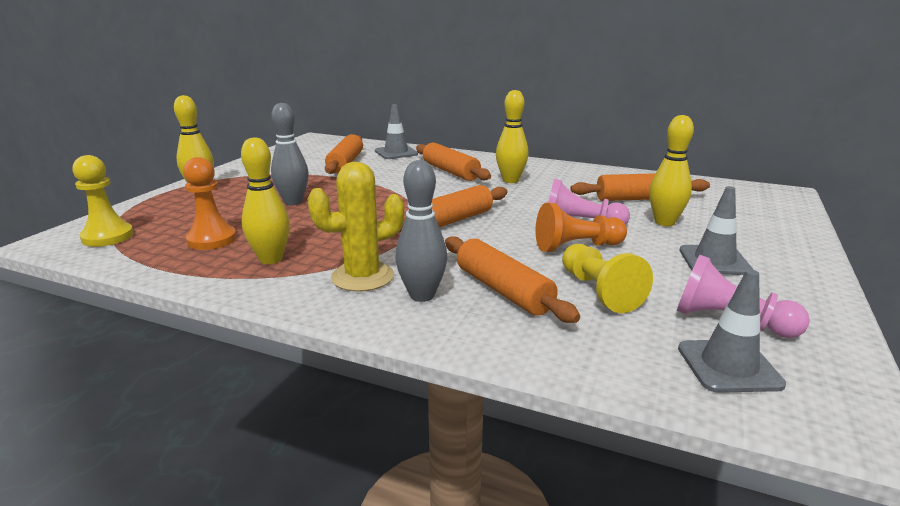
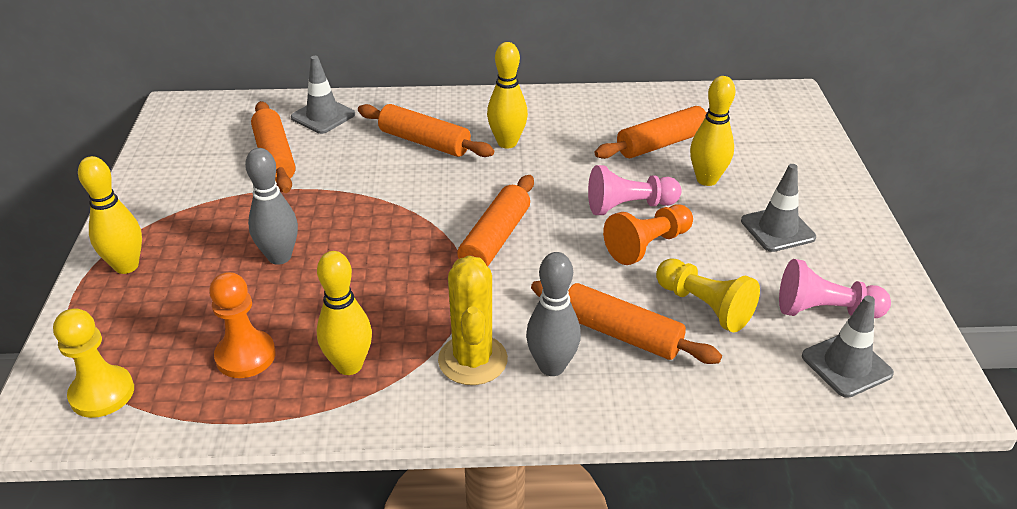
camera: 25 degrees left, 15 degrees up
yellow cactus [307,162,404,292] -> yellow cactus turned 45 degrees counterclockwise [438,256,508,385]

